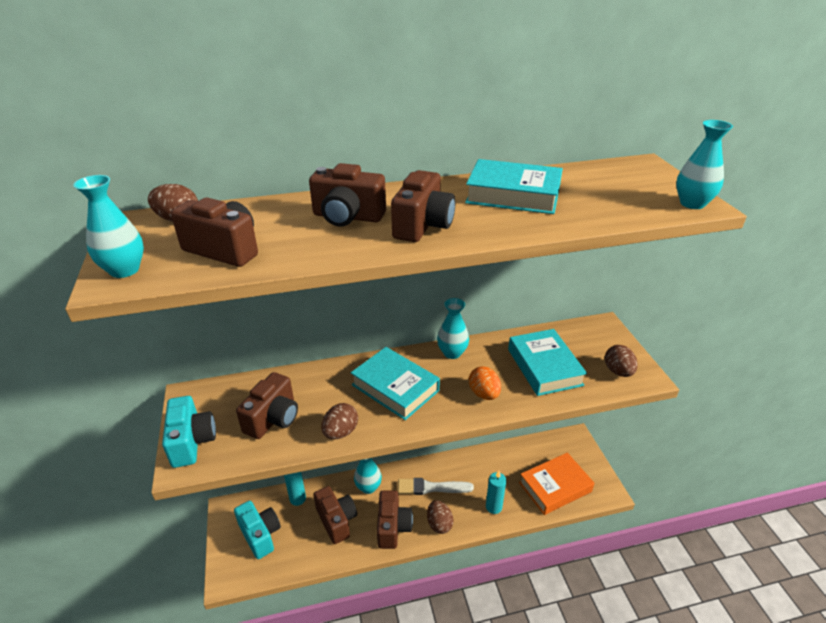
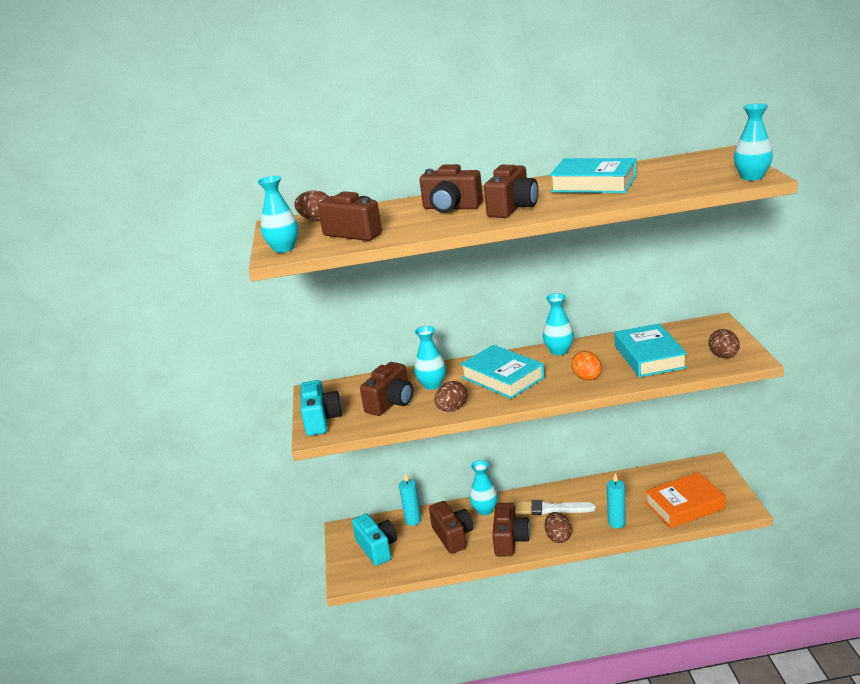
camera: 10 degrees right, 10 degrees down
none -> turquoise vase [414,326,446,390]

